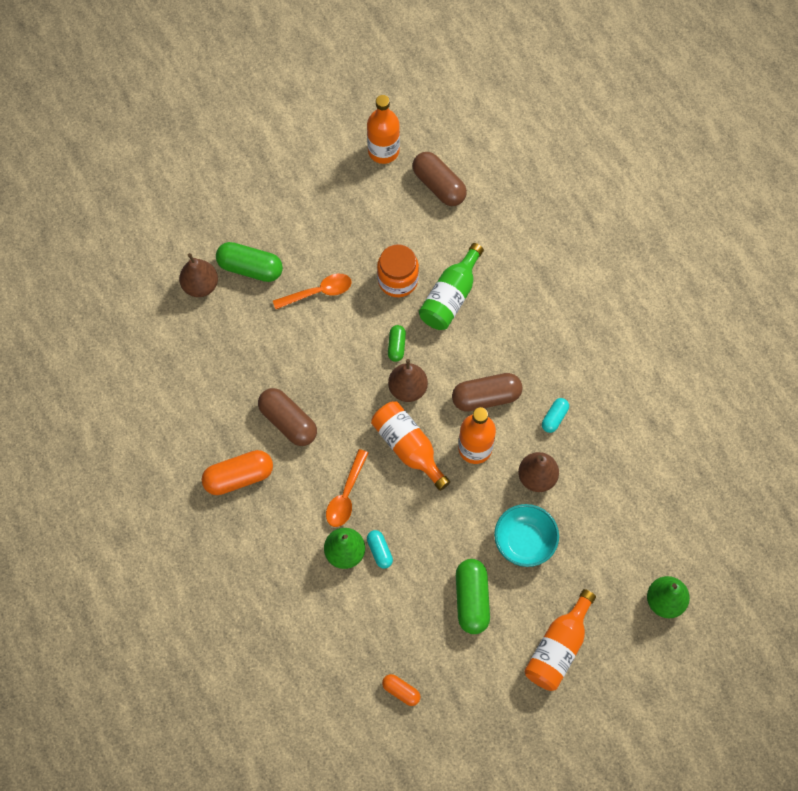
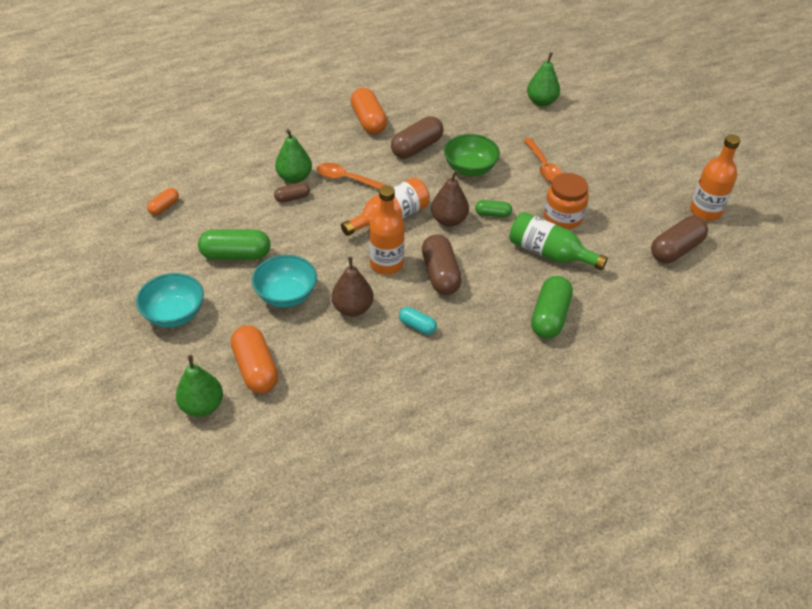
camera: 90 degrees right, 20 degrees down
brown pear [179,253,218,297] -> green pear [527,52,560,106]
green capsule [216,242,283,282] -> green capsule moved to [531,276,573,339]
turquoise capsule [367,530,393,569] -> brown capsule [274,182,310,203]
orange bottle [524,589,596,691] -> turquoise bowl [136,273,204,327]
none -> orange capsule [231,325,278,393]
none -> green bowl [444,134,500,176]

